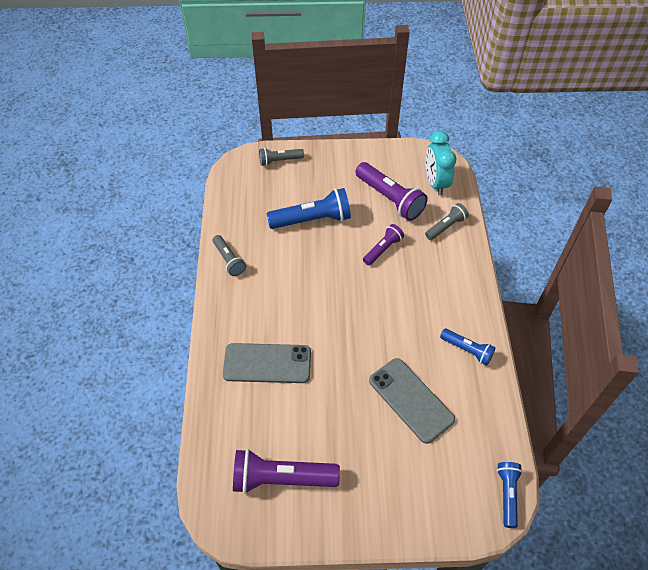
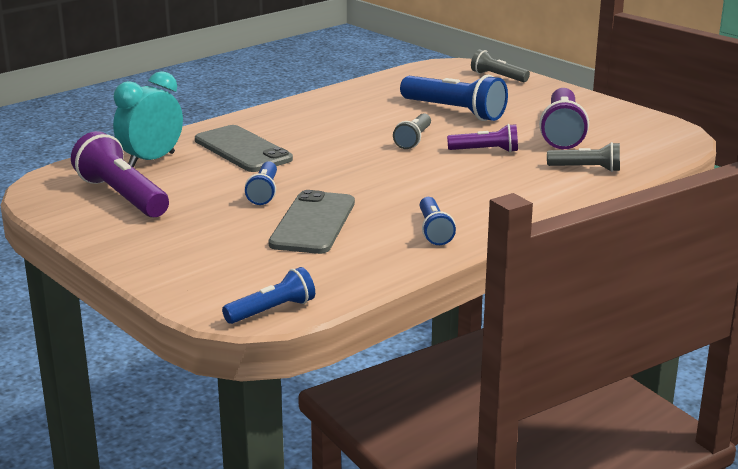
camera: 50 degrees right, 30 degrees down
grey flashlight [213,235,246,276] -> grey flashlight moved to [393,113,431,149]
turquoise clock [426,131,456,196] -> turquoise clock moved to [113,71,183,168]
none -> blue flashlight [245,161,277,205]

